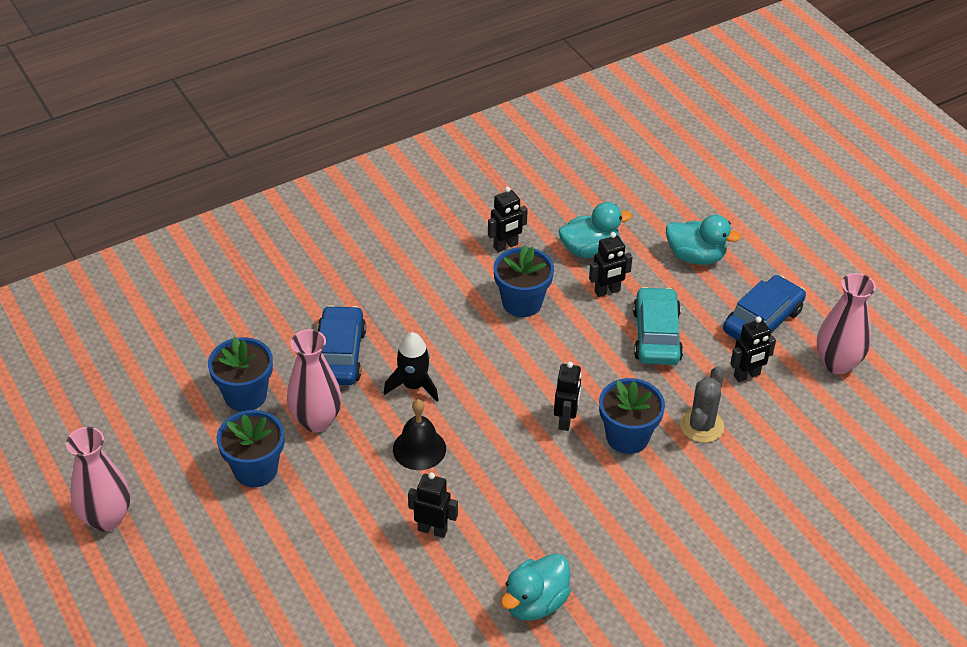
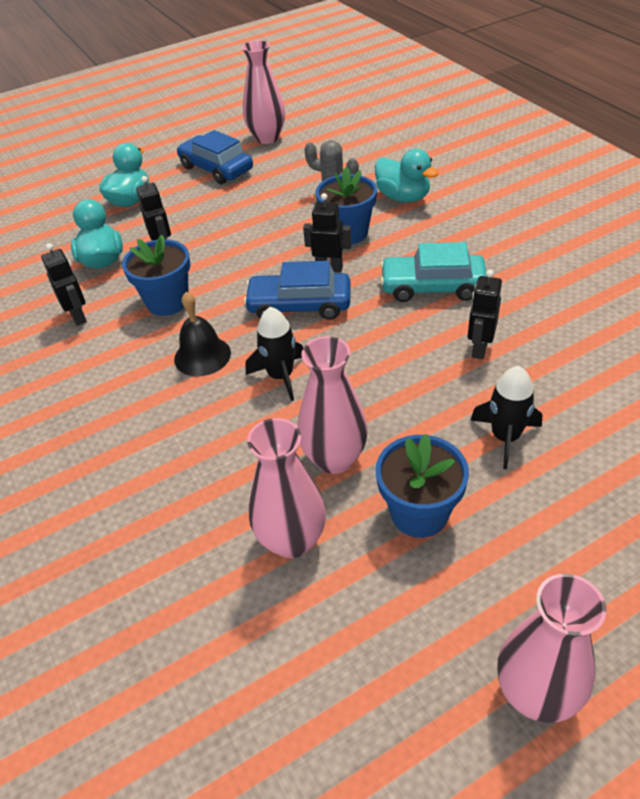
camera: 85 degrees left, 0 degrees up
blue flower pot [208,337,273,412] -> pink vase [247,418,326,558]
blue car [318,305,366,385] -> blue car moved to [244,261,350,320]
black bell [393,399,446,470] -> black bell moved to [174,292,231,376]
turquoise duck [501,553,571,621] -> turquoise duck moved to [375,149,438,202]
turquoise car [633,287,683,365] -> turquoise car moved to [380,242,487,302]
black robot [730,316,776,382] -> none
none -> black rocket [471,366,543,469]

